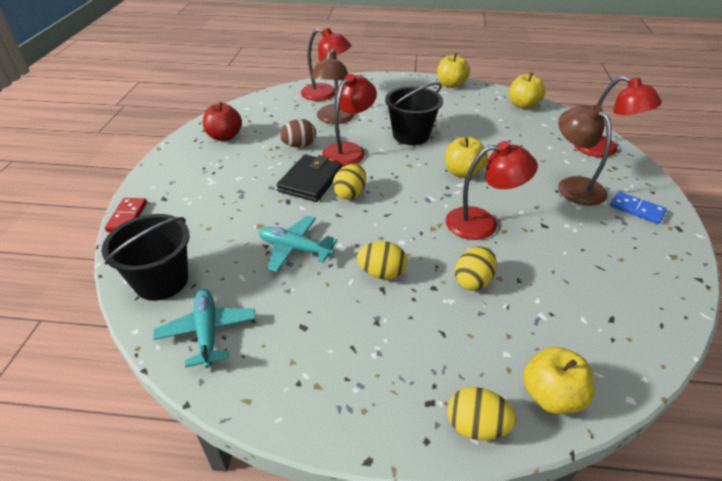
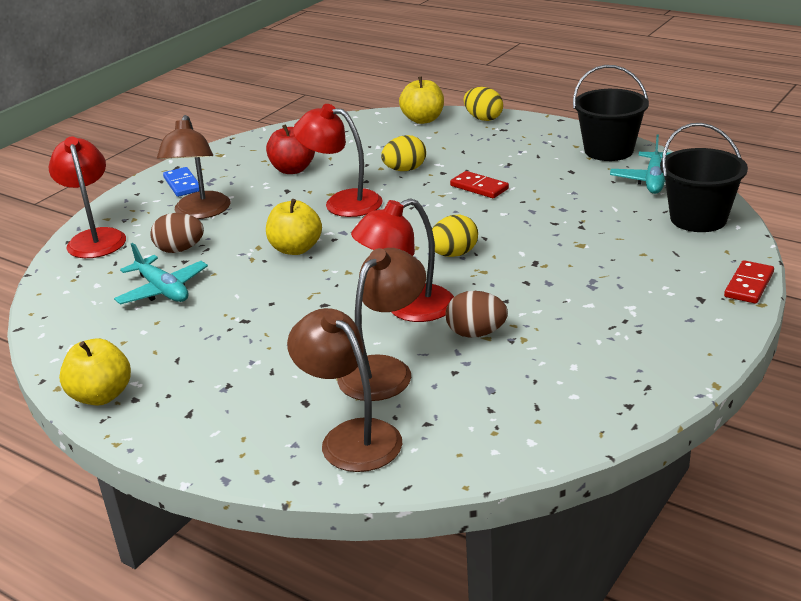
camera: 150 degrees left, 10 degrees down
red apple [203,102,242,141] -> red apple moved to [266,124,315,174]
turquoise plane [259,216,337,272] -> turquoise plane moved to [114,243,208,304]
black wallet [277,154,342,202] -> none
red lamp [301,28,352,101] -> brown lamp [287,308,402,472]
yellow egg [357,241,407,280] -> red domino [450,171,509,198]
black bucket [385,82,443,145] -> black bucket moved to [573,65,649,161]
yellow apple [509,72,545,109] -> none
none -> brown egg [150,213,204,253]

